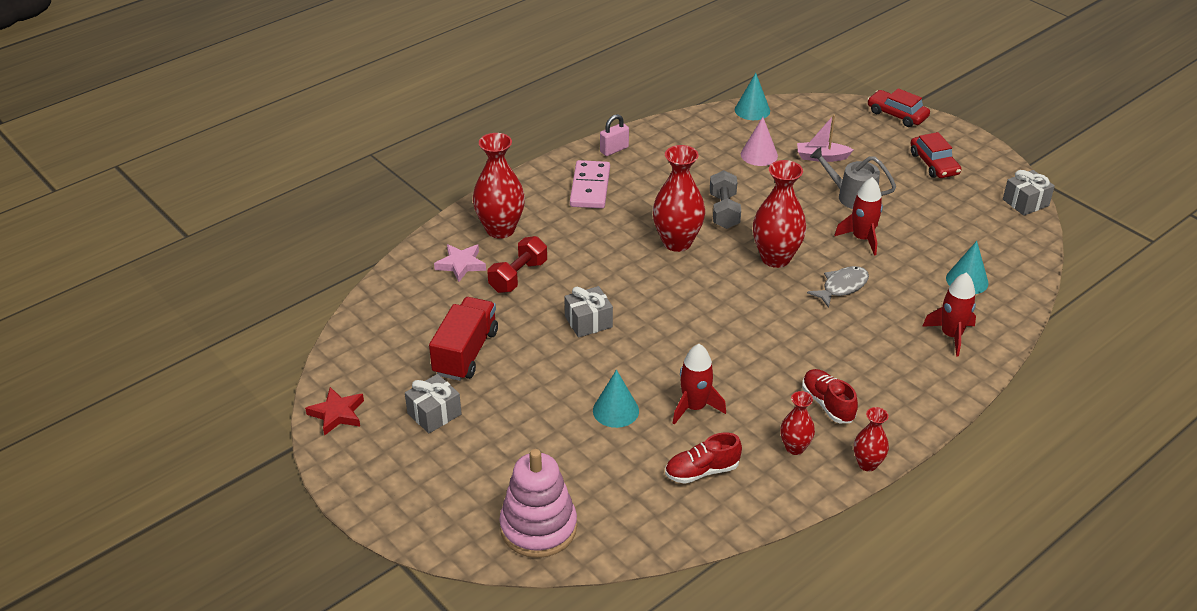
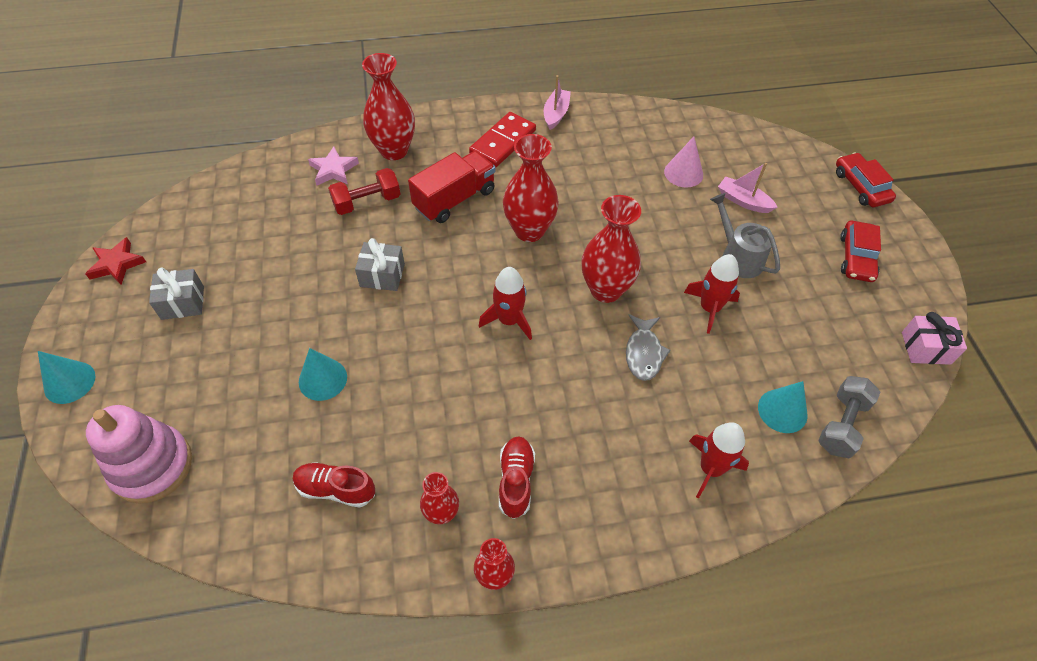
camera: 30 degrees right, 15 degrees up
red truck [429,297,498,381] -> red truck moved to [408,151,495,223]
pink domino [570,160,610,208] -> red domino [469,112,536,167]
pink padlock [600,114,629,156] -> pink boat [544,75,571,130]
red rocket [673,344,726,425] -> red rocket moved to [479,267,532,340]
grey dumbbell [710,170,741,229] -> grey dumbbell moved to [818,376,880,458]
turquoise cone [735,73,770,120] -> turquoise cone moved to [38,351,95,404]
grey fish [807,266,869,308] -> grey fish turned 105 degrees clockwise [626,314,671,381]
grey gift [1003,170,1055,216] -> pink gift [902,312,967,365]

